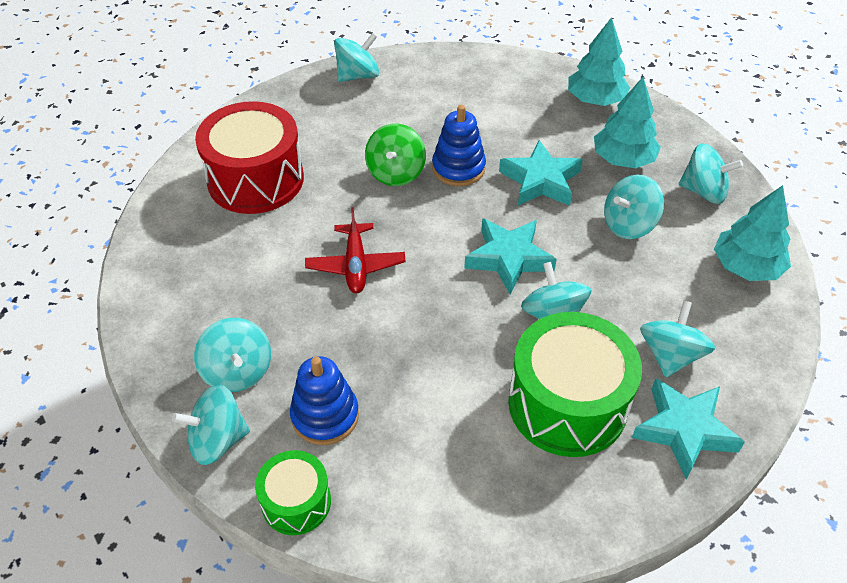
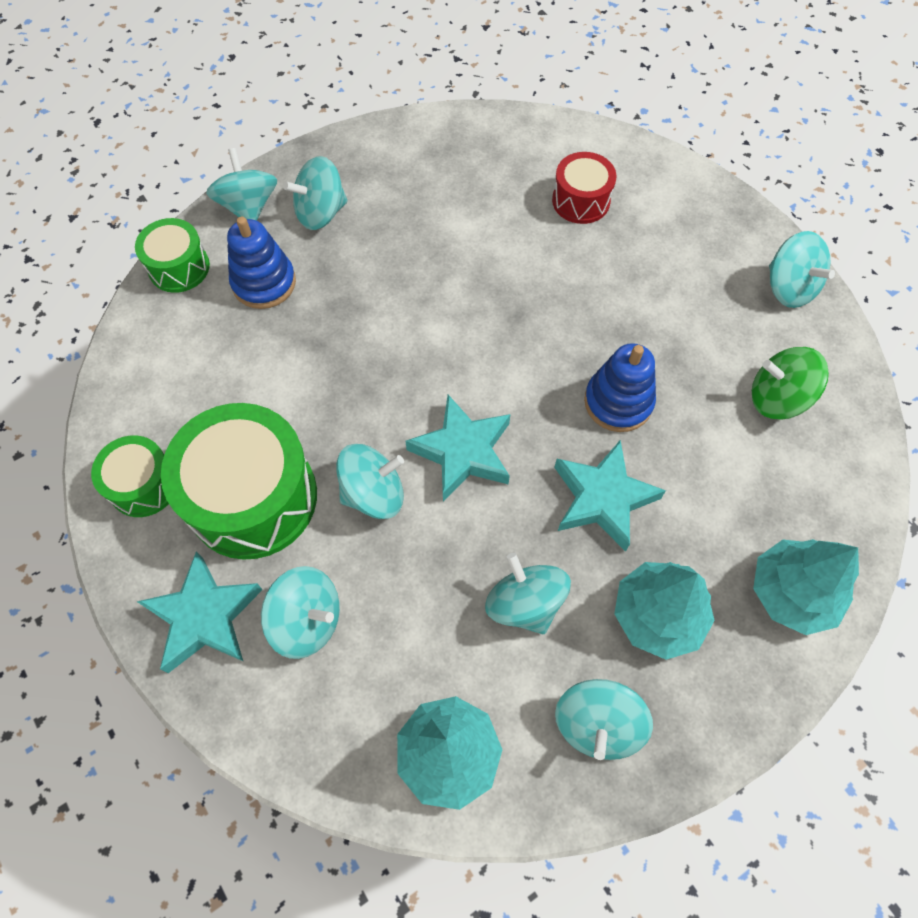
camera: 90 degrees right, 15 degrees up
red drum [195,101,304,214] -> red drum [552,152,617,224], size x0.54
red plane [305,207,406,293] -> none
green spinning top [365,124,426,186] -> green spinning top moved to [752,347,829,420]
none -> green drum [91,436,169,517]

